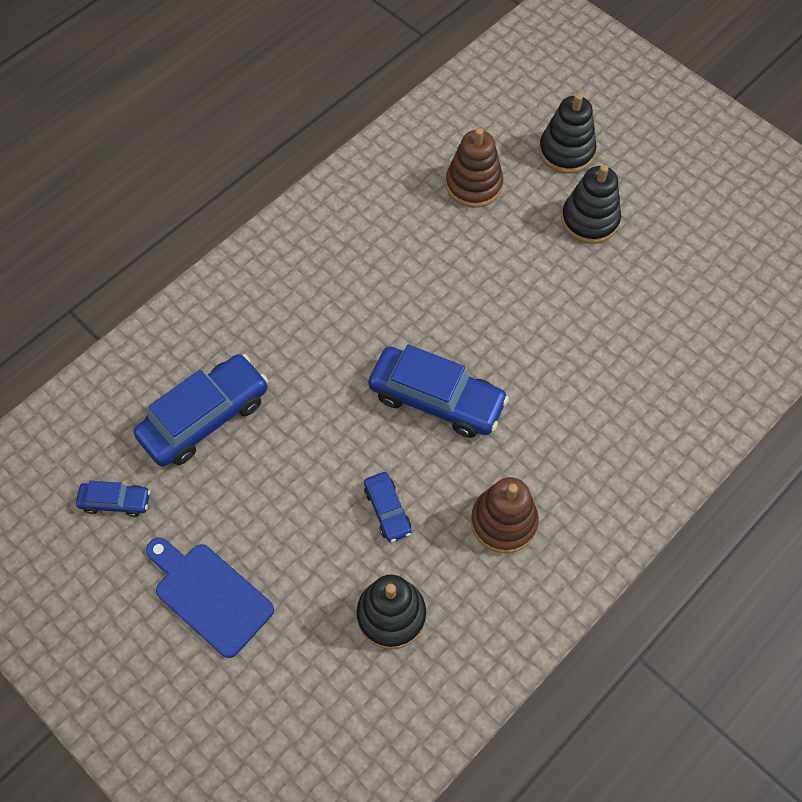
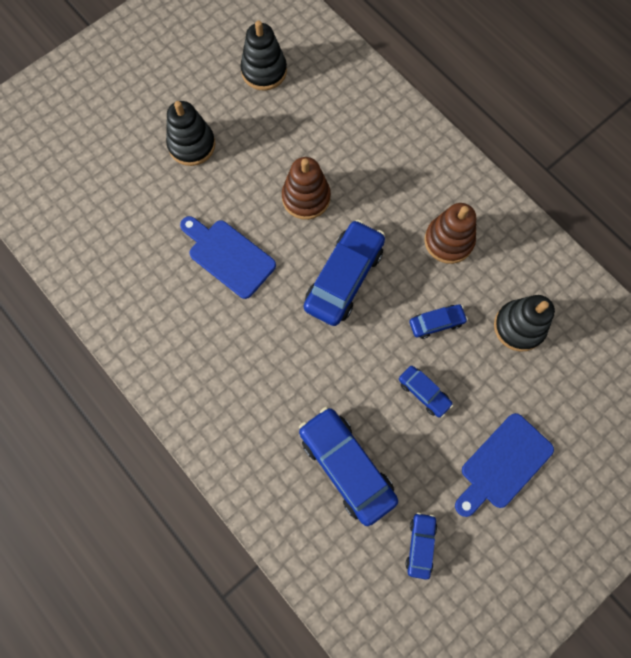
camera: 85 degrees left, 10 degrees up
brown stacking toy [446,128,503,208] -> brown stacking toy moved to [282,157,331,220]
black stacking toy [539,93,597,174] -> black stacking toy moved to [240,21,287,90]
none -> blue cutting board [180,216,276,299]
none -> blue car [399,366,453,418]

